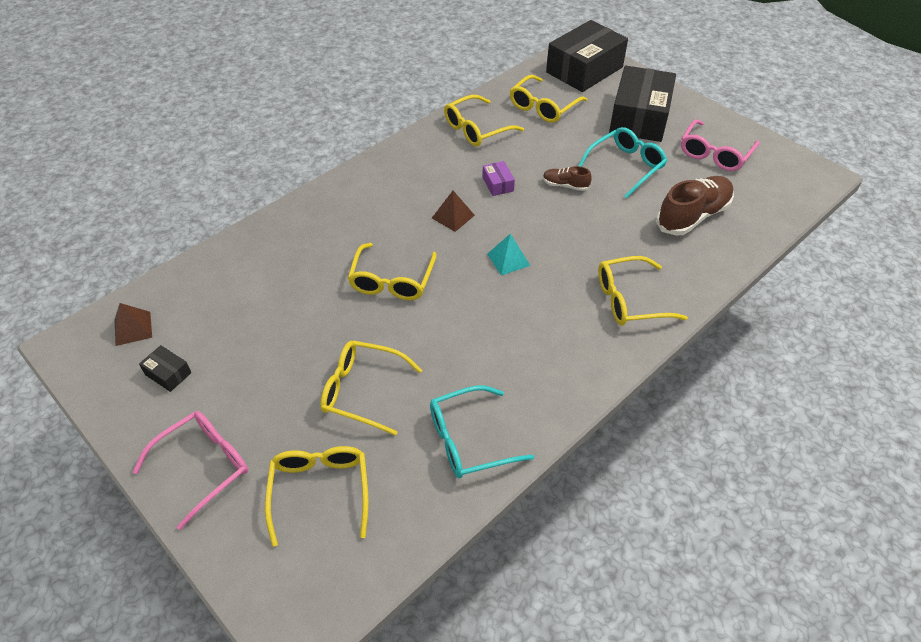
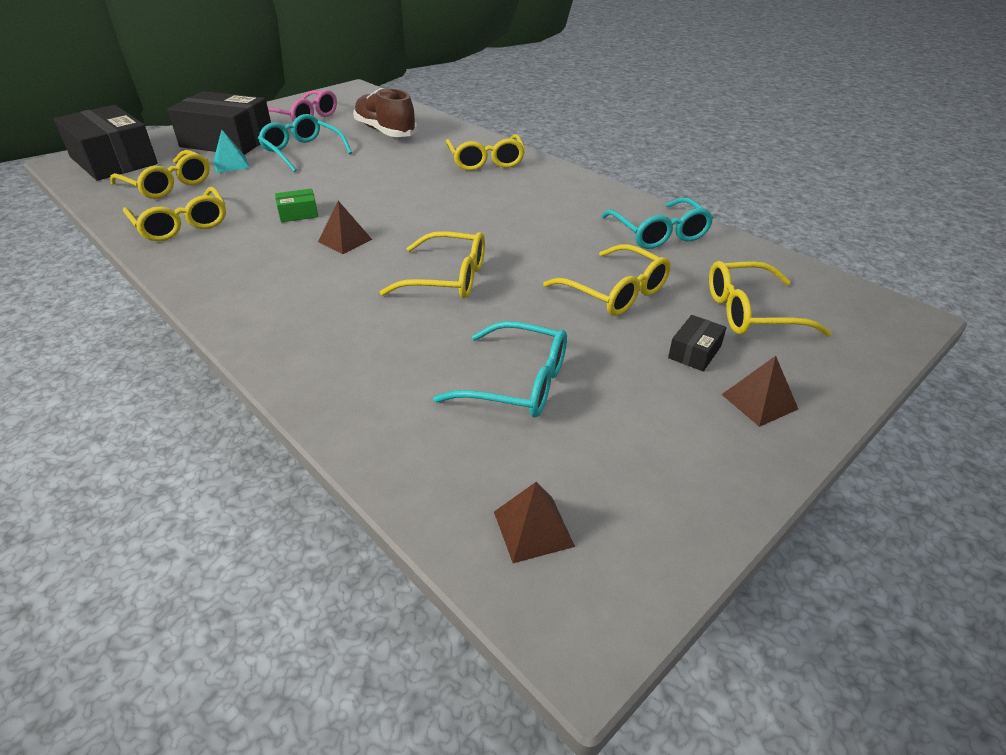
camera: 90 degrees left, 10 degrees down
pink glasses [133,411,248,530] -> brown pyramid [721,356,798,427]
black box [139,345,191,392] -> black box moved to [668,315,727,371]
yellow glasses [320,340,422,436] -> yellow glasses turned 60 degrees counterclockwise [543,244,671,316]
purple box [482,161,515,196] -> green box [275,189,318,222]
turquoise pyramid [487,233,530,276] -> turquoise pyramid moved to [213,129,250,173]
brown shoe [543,166,592,191] -> none
none -> turquoise glasses [433,321,567,417]

